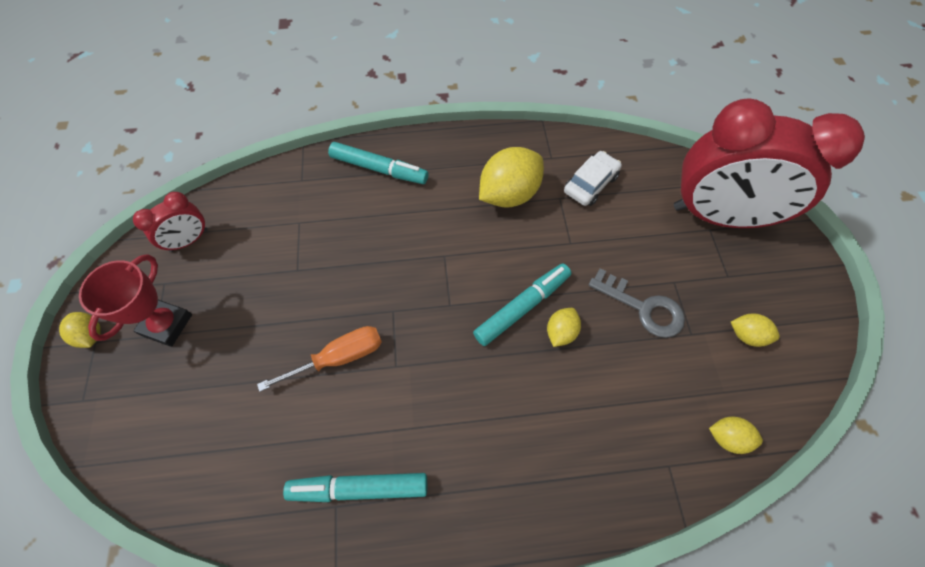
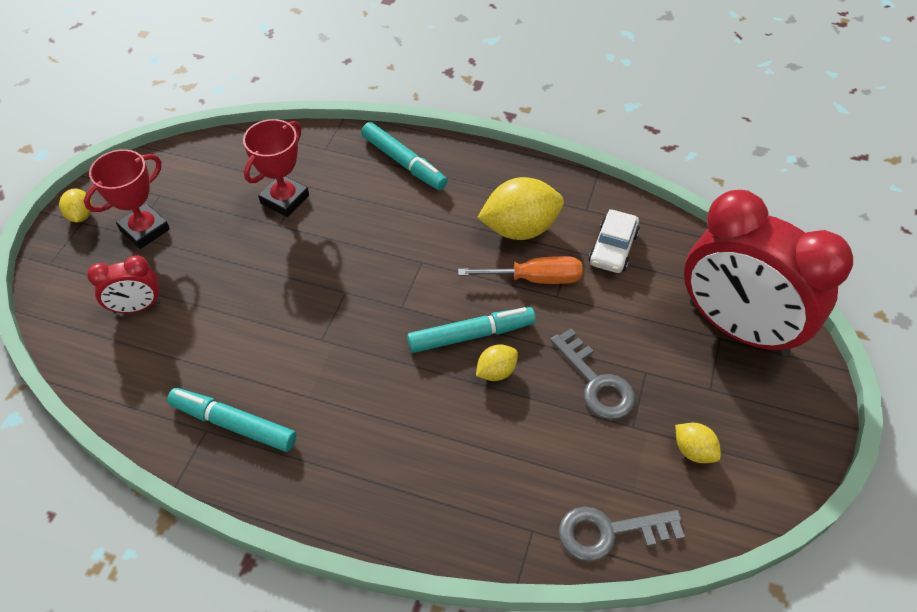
camera: 25 degrees right, 10 degrees down
red clock [133,192,208,252] -> red clock moved to [87,255,160,313]
orange screwdriver [257,326,382,392] -> orange screwdriver moved to [458,256,583,284]
white car [564,151,622,206] -> white car turned 135 degrees clockwise [589,209,640,273]
yellow lemon [709,416,763,454] -> grey key [559,506,685,562]
none -> red trophy [243,119,309,217]

